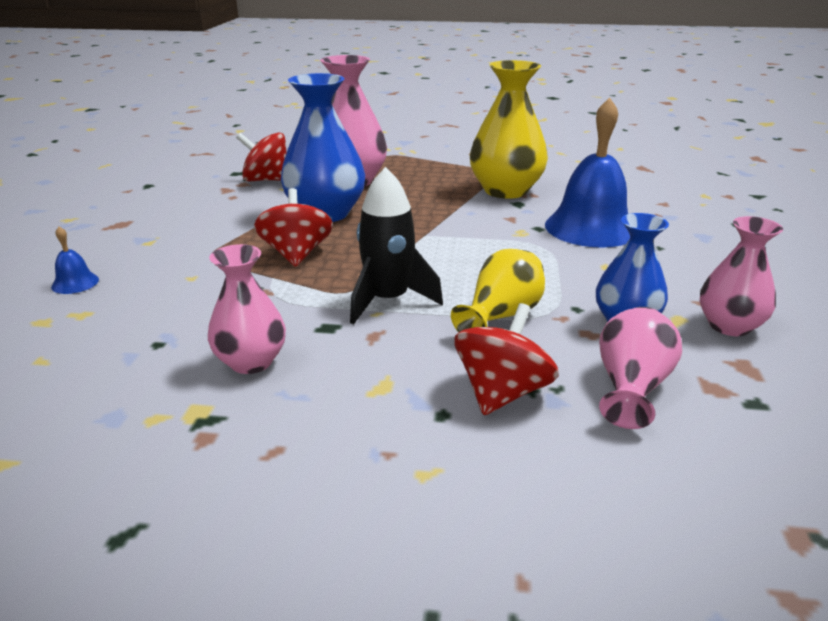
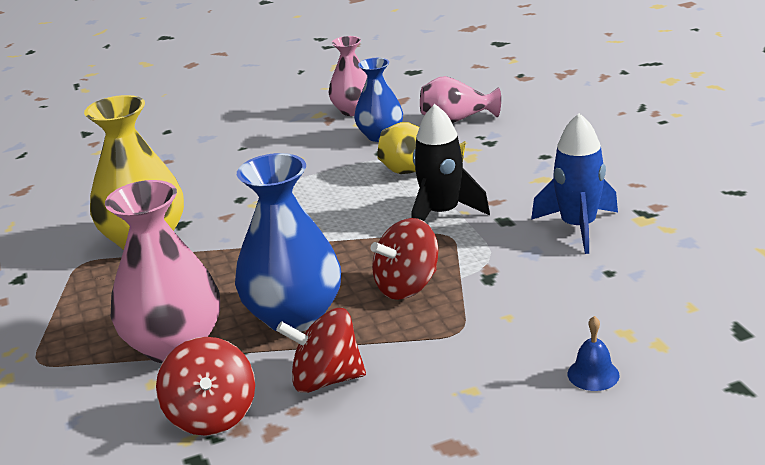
camera: 115 degrees left, 0 degrees up
pink vase [208,244,286,374] -> blue rocket [531,113,618,254]
red spinning top [454,303,559,415] -> red spinning top moved to [276,308,366,393]
blue bell [545,98,630,248] -> none

